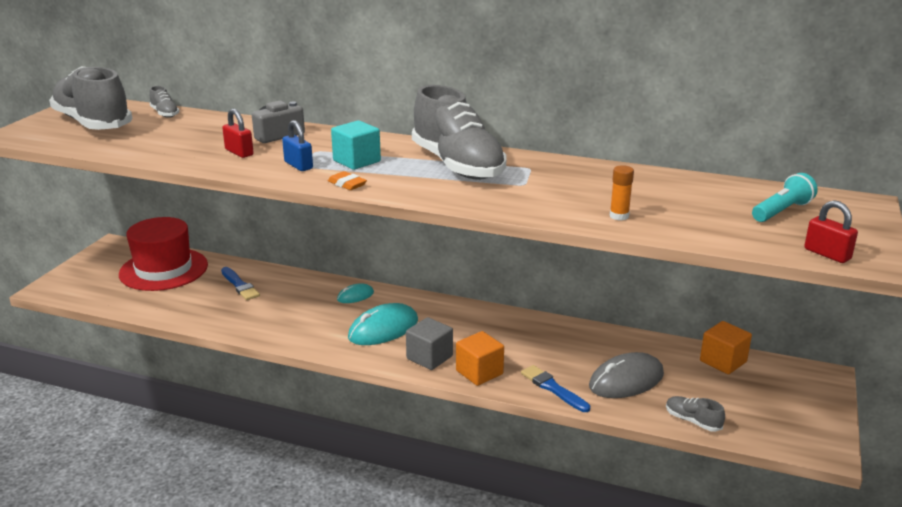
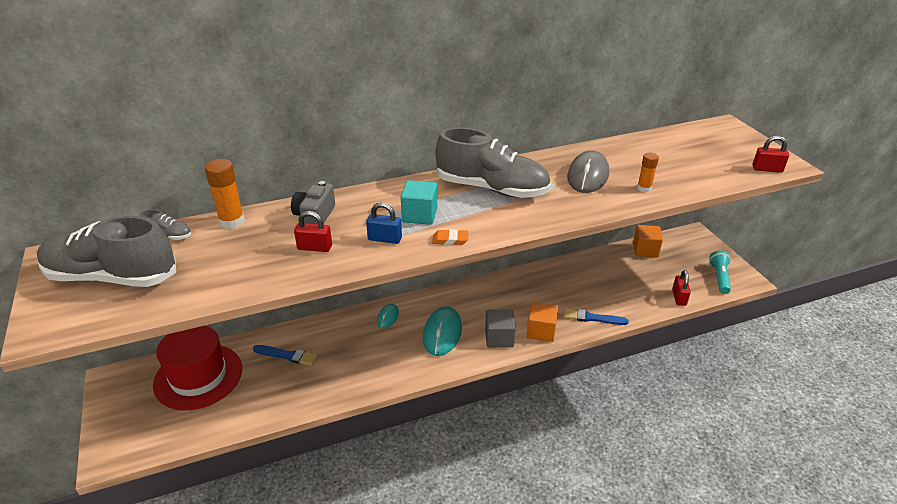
camera: 40 degrees left, 10 degrees up
grey mouse [589,352,664,398] -> grey mouse moved to [567,150,609,193]
grey shoe [666,396,725,432] -> red padlock [672,270,691,306]
turquoise flashlight [752,173,818,222] -> turquoise flashlight moved to [709,250,731,294]
none -> orange glue stick [205,159,245,229]

